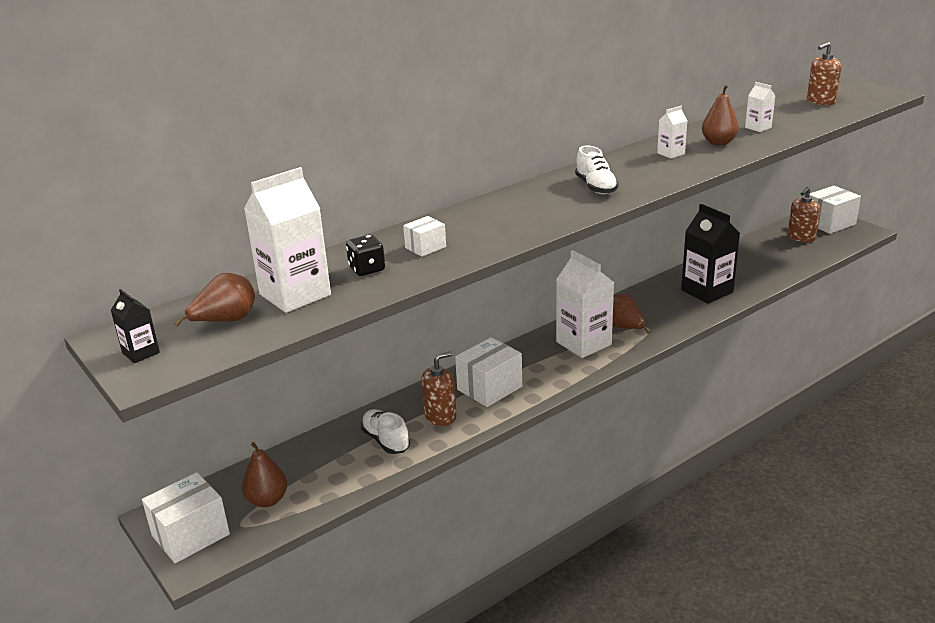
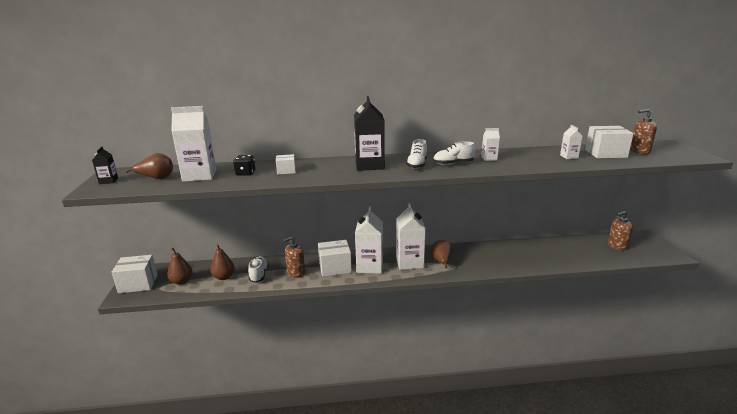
camera: 30 degrees right, 5 degrees down
brown soap dispenser [421,351,456,426] -> brown soap dispenser turned 150 degrees clockwise [283,237,305,278]
black carton [681,204,740,304] -> black carton moved to [354,96,385,171]
brown pear [702,85,739,146] -> brown pear moved to [210,244,235,280]
white box [809,186,861,234] -> white box moved to [585,126,634,158]
none -> white carton [355,207,383,274]
none -> white shoe [433,141,476,165]

